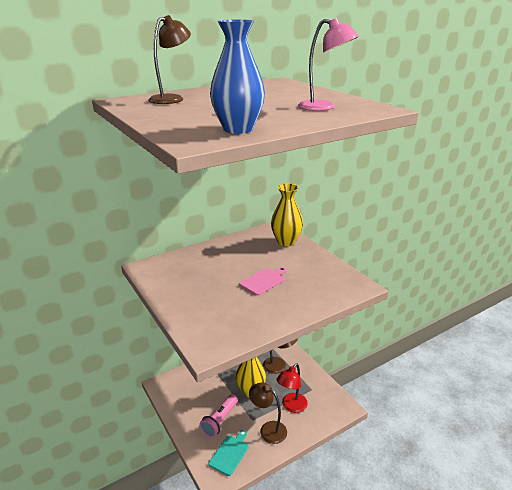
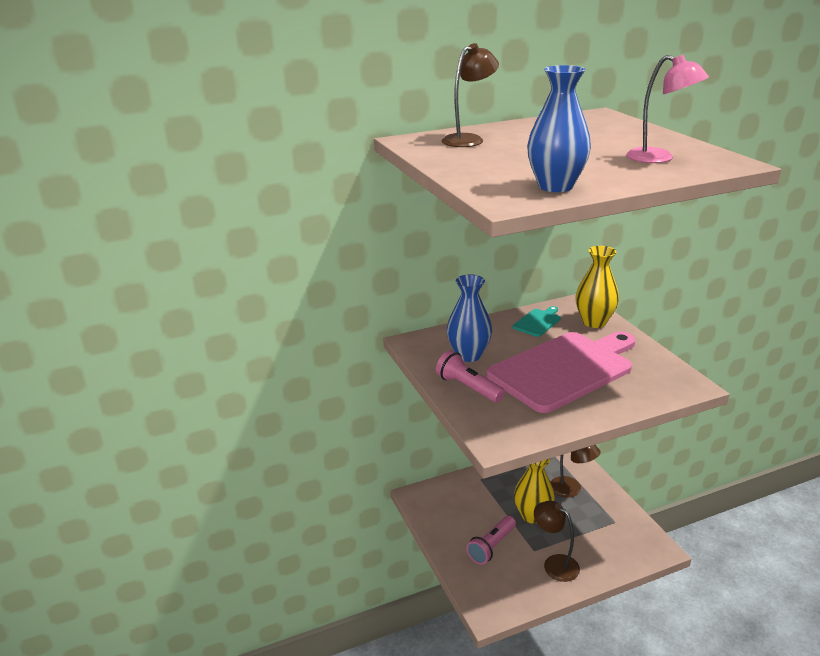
camera: 10 degrees right, 0 degrees up
turquoise cutting board [209,430,249,476] -> turquoise cutting board moved to [513,306,561,337]
pink cutting board [239,267,287,296] -> pink cutting board [486,332,636,413], size x2.47
red lamp [276,363,308,413] -> none
none -> pink flashlight [436,350,505,403]
none -> blue vase [447,274,492,362]

